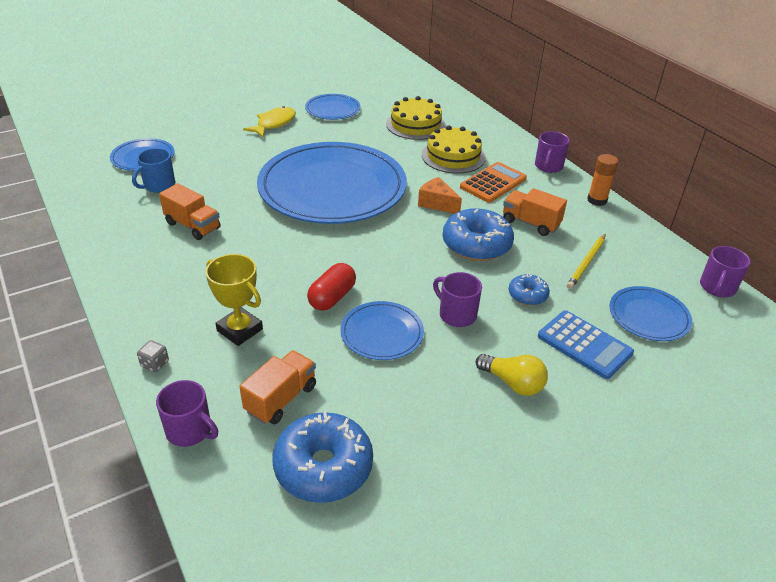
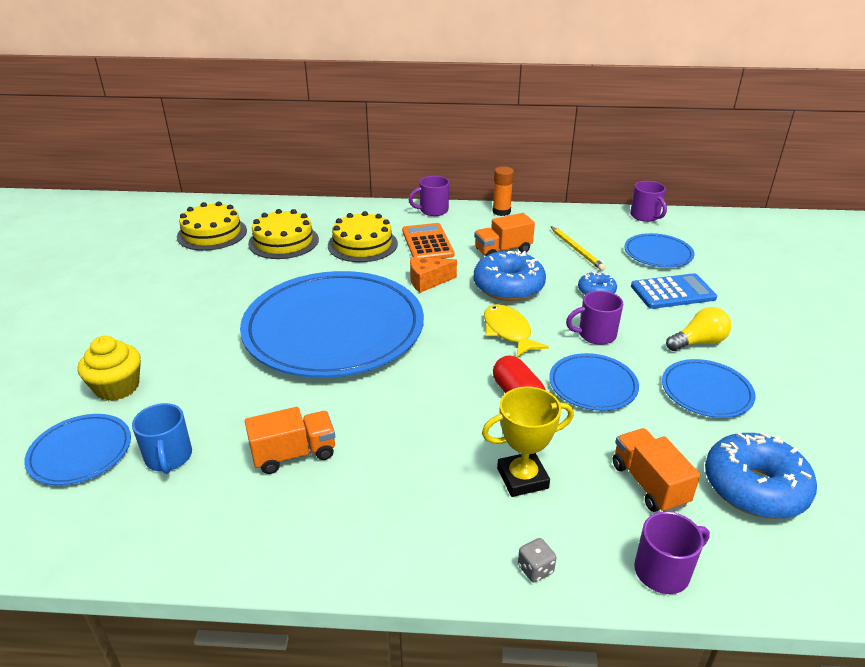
camera: 55 degrees left, 5 degrees down
yellow fish [243,106,296,137] -> yellow fish moved to [484,304,549,357]
blue plate [305,94,360,120] -> blue plate moved to [662,359,755,418]
purple mug [535,131,570,173] -> purple mug turned 105 degrees clockwise [409,176,449,216]
none -> yellow cupcake [78,336,141,401]
none -> yellow cake [177,201,247,251]

